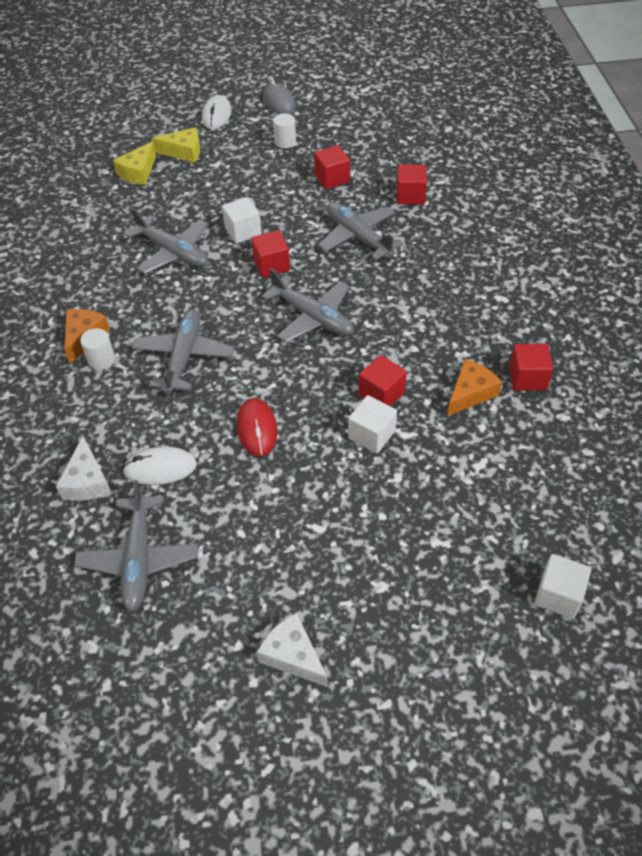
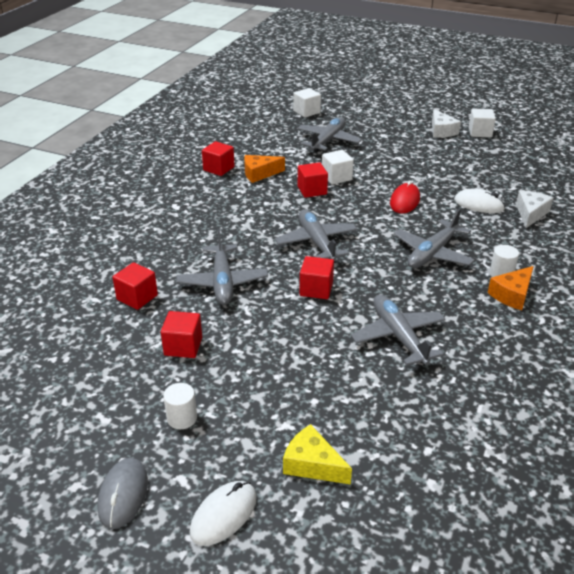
camera: 150 degrees left, 15 degrees down
grey plane [74,480,198,612] -> grey plane moved to [297,117,362,152]
yellow cheese [113,142,156,184] -> none
white cube [222,197,262,244] -> white cube moved to [469,109,496,137]

